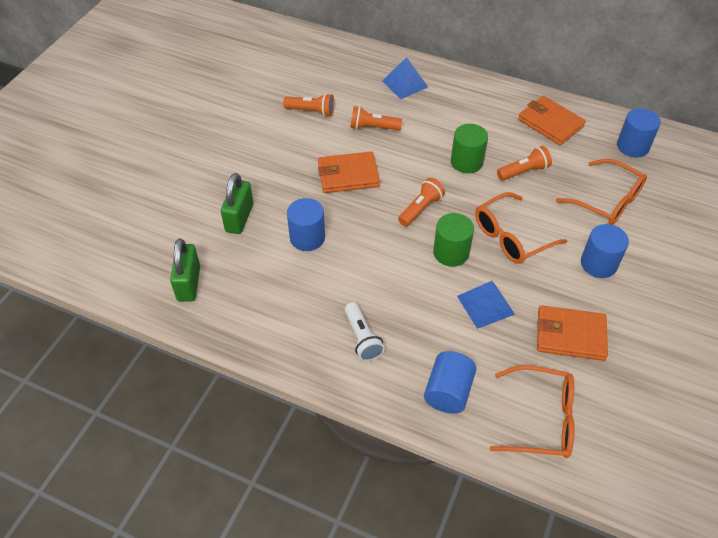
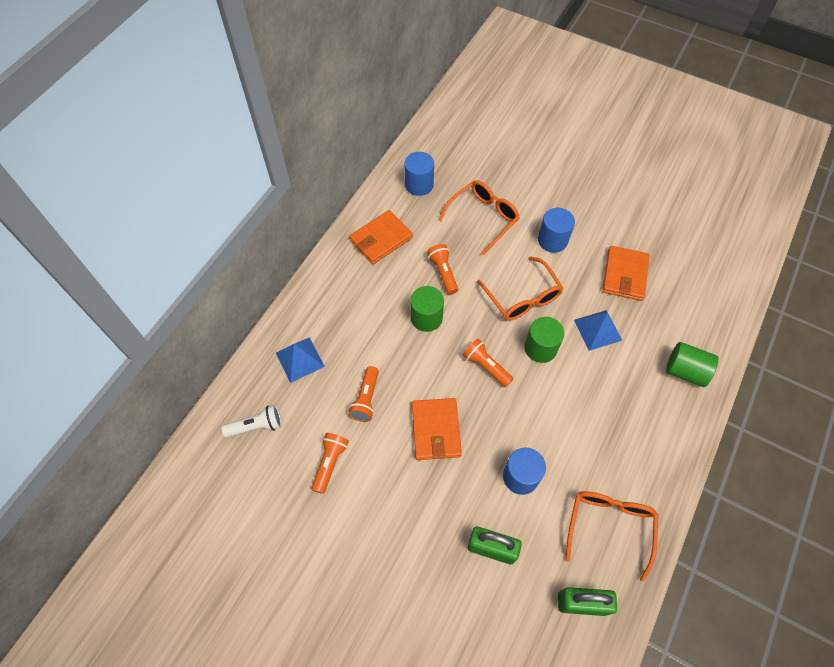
camera: 85 degrees left, 10 degrees up
white flashlight [345,302,385,361] -> white flashlight moved to [222,405,282,438]
blue cylinder [424,351,476,414] -> green cylinder [666,342,719,387]
orange glasses [490,365,575,458] -> orange glasses moved to [565,491,658,582]

